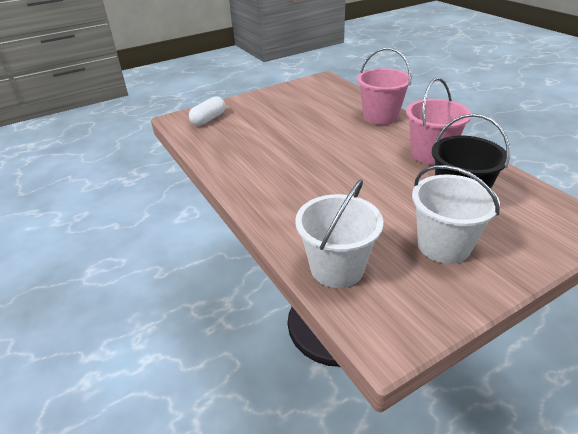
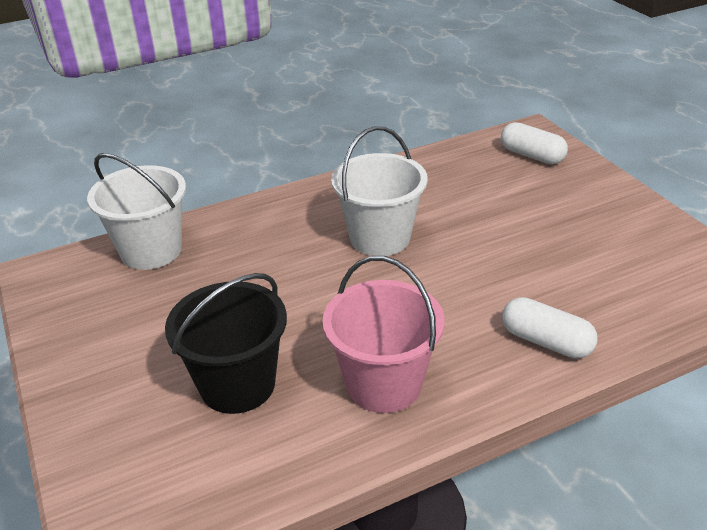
camera: 95 degrees right, 0 degrees up
pink bucket [357,48,412,125] -> white capsule [502,297,598,359]
white bucket [412,165,500,264] -> white bucket moved to [331,126,428,256]

